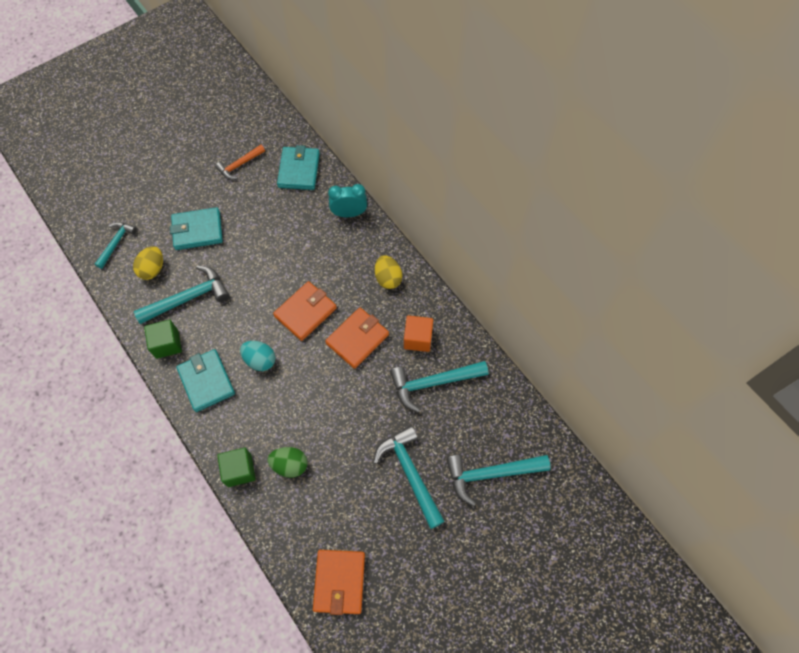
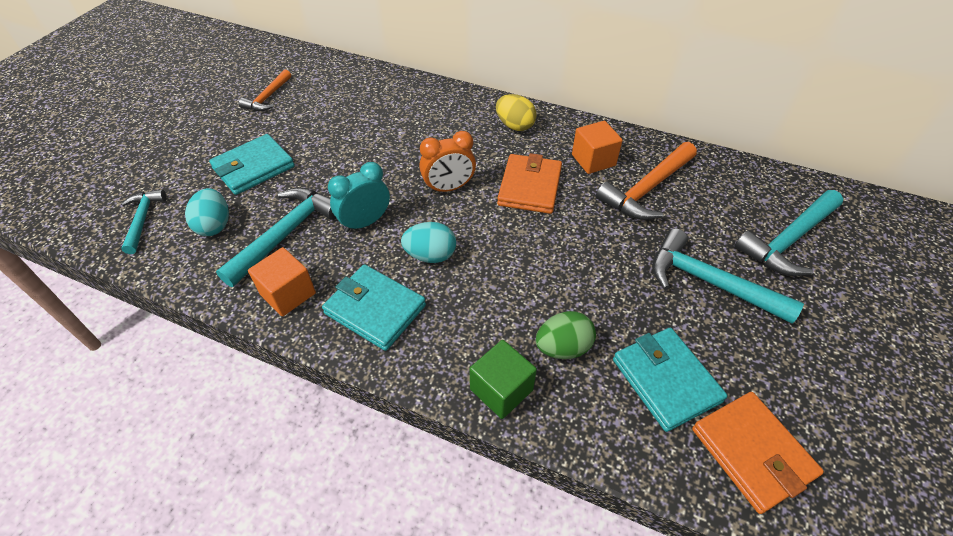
camera: 30 degrees left, 15 degrees down
yellow egg [133,246,163,280] -> turquoise egg [185,188,229,236]
green cube [144,320,182,359] -> orange cube [248,247,316,316]
orange wallet [273,281,337,341] -> orange clock [419,131,476,193]
turquoise wallet [277,145,320,190] -> turquoise wallet moved to [613,328,727,432]
turquoise clock [328,184,367,217] -> turquoise clock moved to [328,162,390,232]
turquoise hammer [390,361,488,412] -> orange hammer [596,142,697,220]

